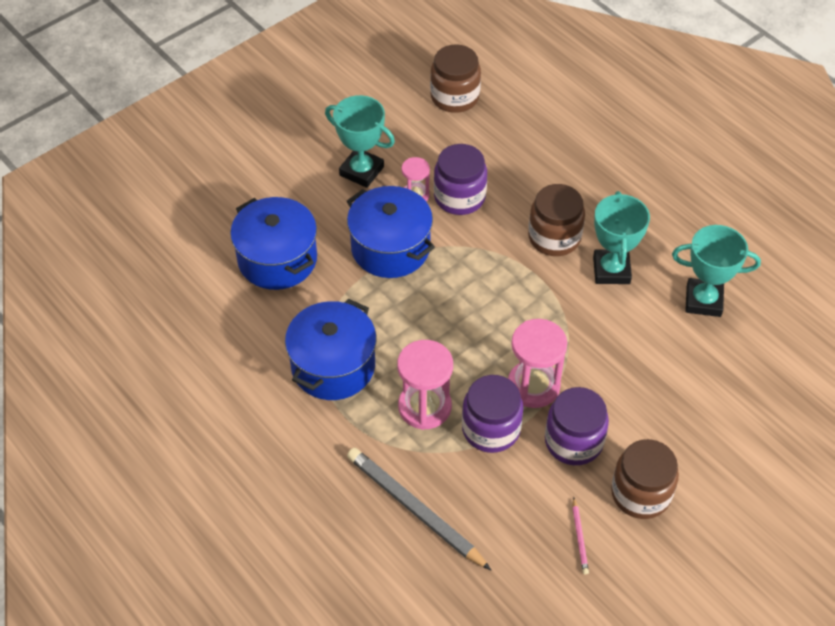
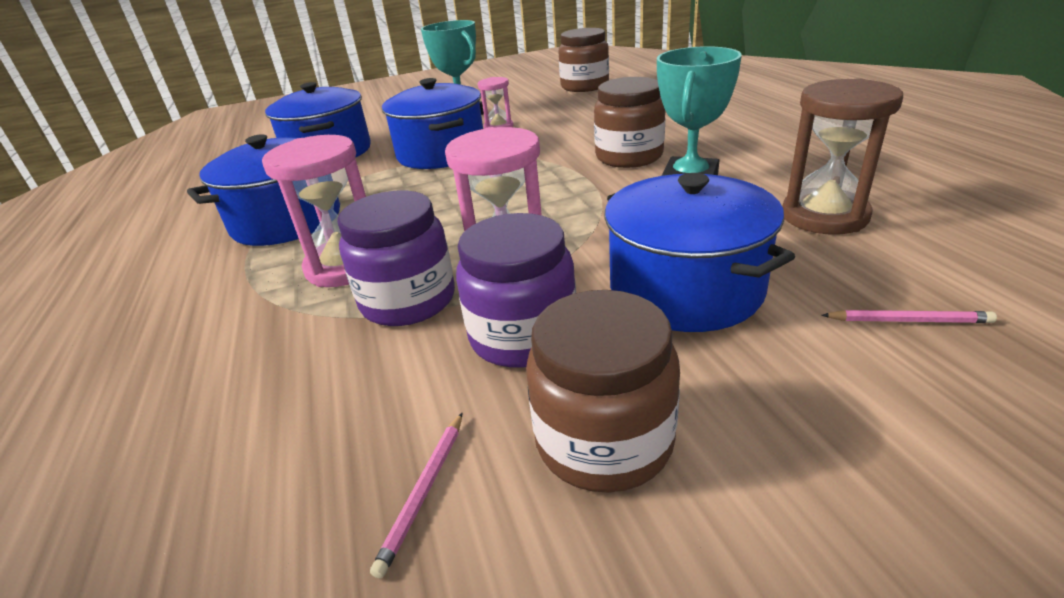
camera: 25 degrees right, 20 degrees down
grey pencil [347,448,491,570] -> none
purple jar [434,144,487,215] -> none
turquoise trophy [672,225,761,317] -> brown hourglass [783,78,903,235]
none -> blue pot [604,173,795,332]
none -> pink pencil [821,310,997,323]

